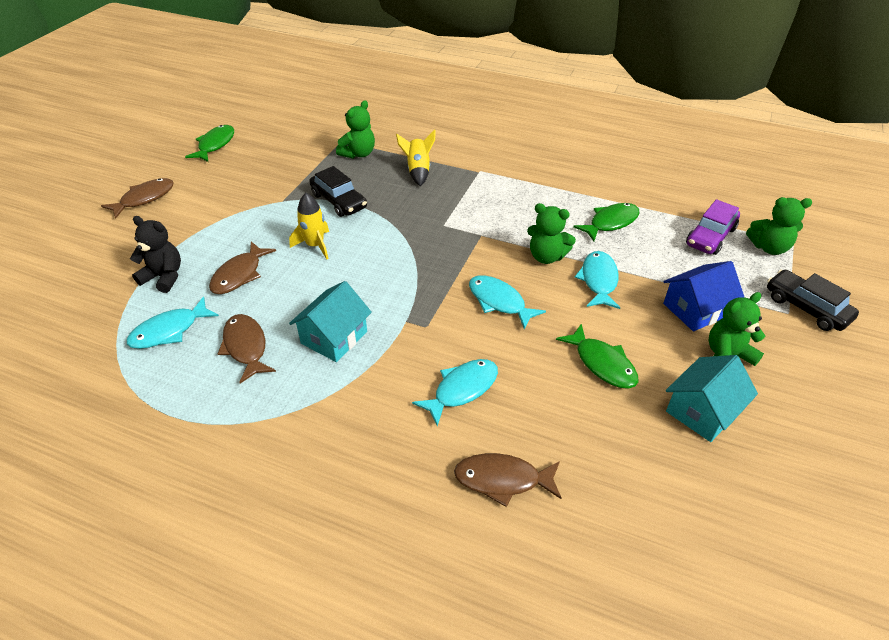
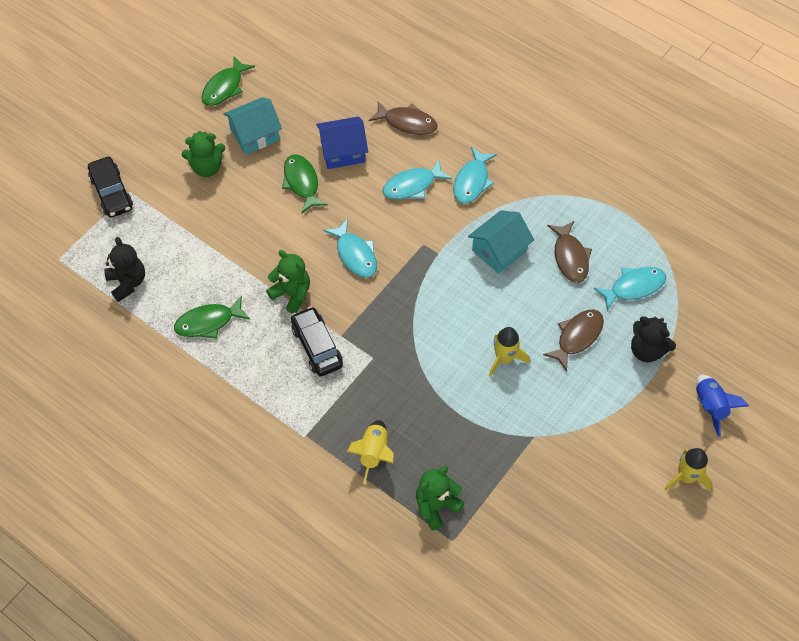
camera: 165 degrees left, 15 degrees up
brown fish [101,178,174,219] -> yellow rocket [664,448,713,491]
green fish [185,125,234,162] -> green fish moved to [201,56,255,106]
black car [309,166,367,217] -> black car moved to [291,306,343,377]
turquoise fish [575,251,620,309] -> turquoise fish moved to [453,147,497,204]
blue house [663,261,744,331] -> blue house moved to [316,116,368,169]
purple car [686,199,740,255] -> black teddy bear [104,237,145,302]
green teddy bear [746,197,812,255] -> none
none -> blue rocket [696,375,749,437]

